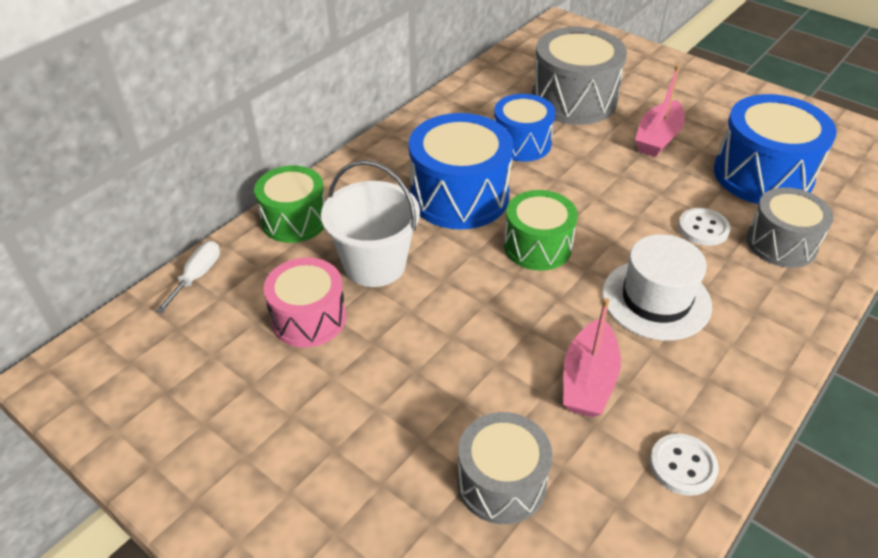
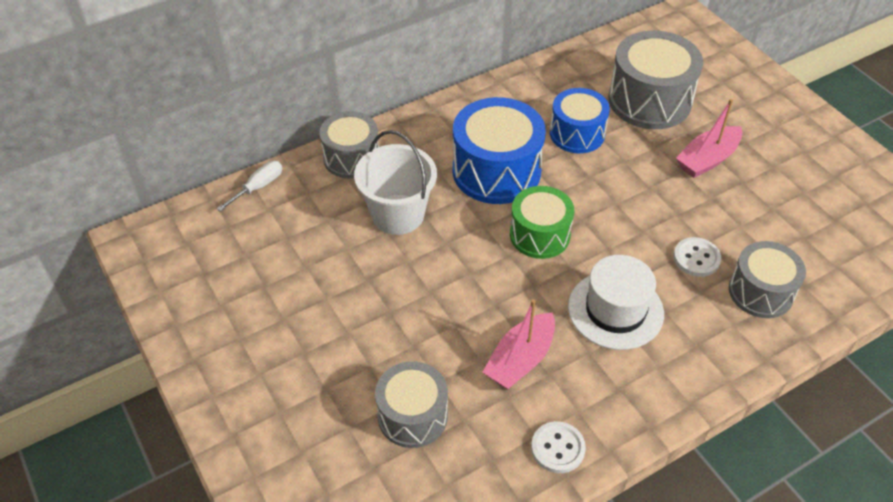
camera: 20 degrees right, 5 degrees up
green drum [254,166,325,243] -> grey drum [319,111,379,179]
pink drum [263,257,346,347] -> none
blue drum [714,94,837,204] -> none

